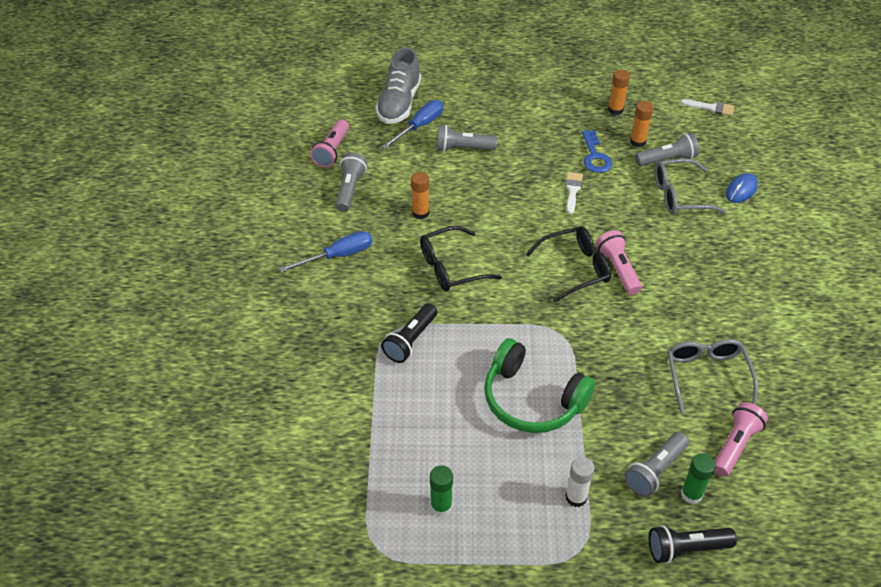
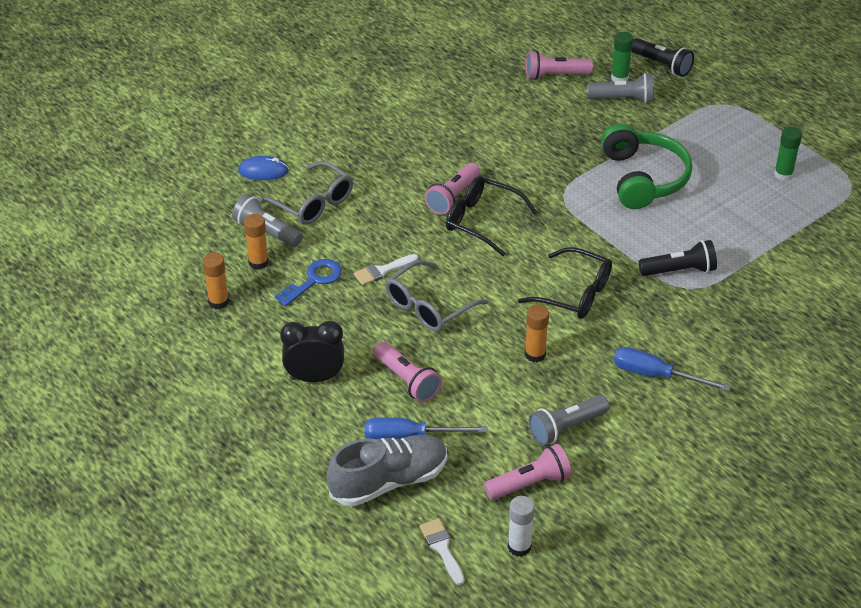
camera: 130 degrees left, 5 degrees down
grey flashlight [437,125,497,152] -> pink flashlight [374,342,442,402]
white glue stick [566,457,595,507] -> white glue stick moved to [508,496,535,557]
grey glasses [667,339,758,414] -> grey glasses moved to [385,260,488,332]
white brush [681,99,734,116] -> white brush moved to [419,518,465,585]
none -> black clock [280,321,344,382]

